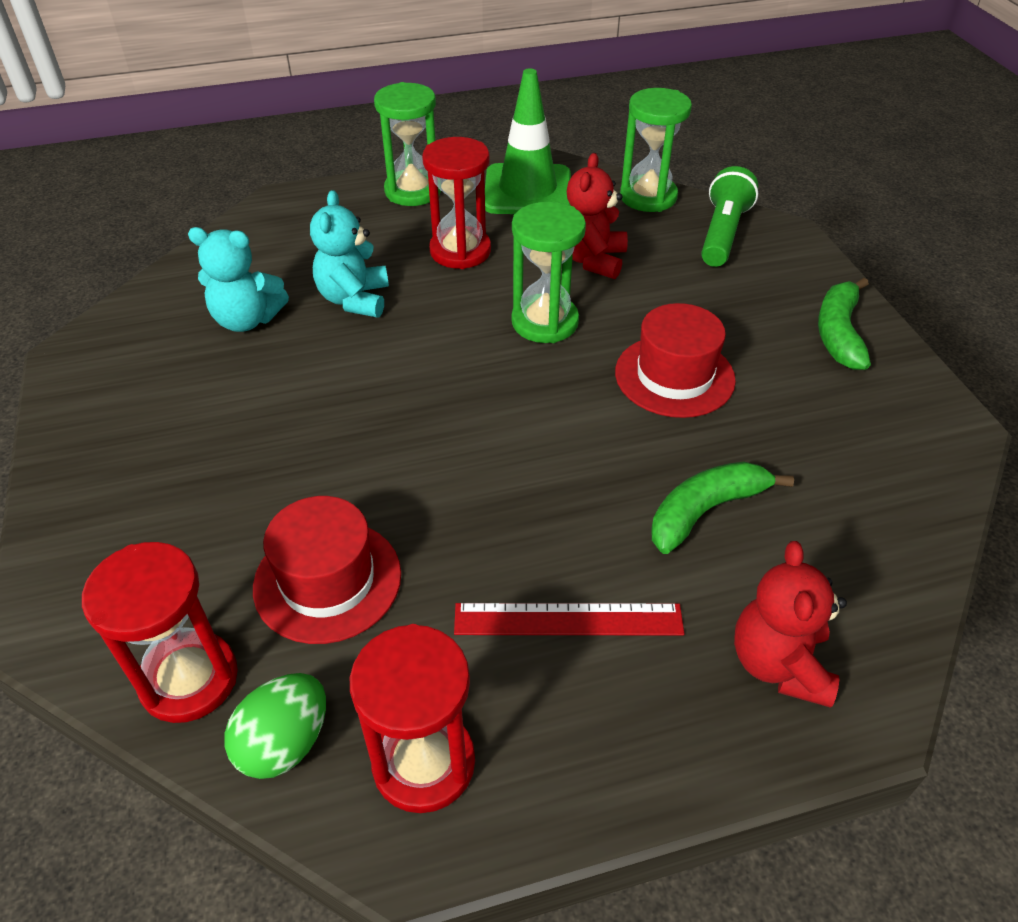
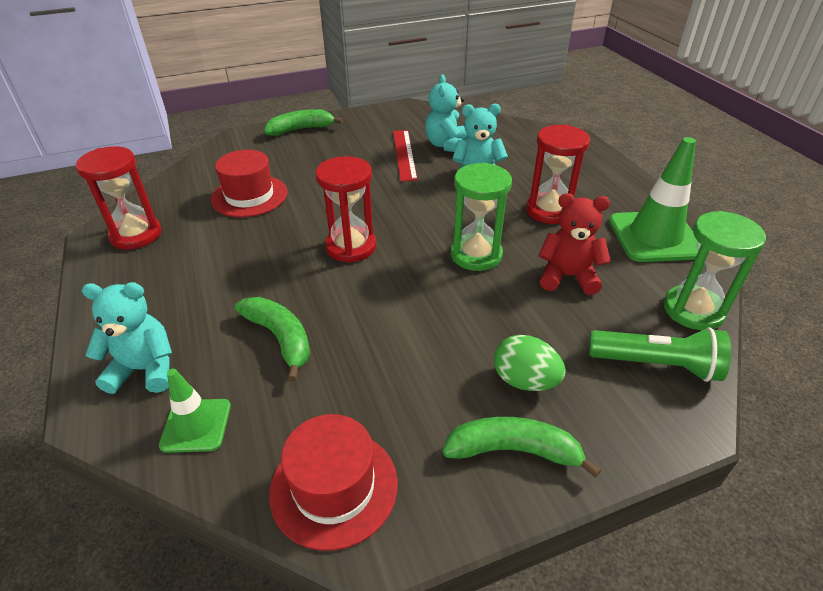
camera: 85 degrees right, 5 degrees down
red hourglass [82,542,238,723] -> red hourglass moved to [315,156,376,263]
green egg [224,673,326,779] -> green egg moved to [494,335,566,391]
green hourglass [374,82,441,206] -> none
red ruler [454,603,684,635] -> red ruler moved to [393,130,418,182]
red hat [615,303,736,418] -> red hat moved to [269,414,398,551]
red teddy bear [734,541,847,708] -> turquoise teddy bear [82,282,172,394]
none -> green traffic cone [159,369,231,453]
none -> green banana [264,109,343,136]

